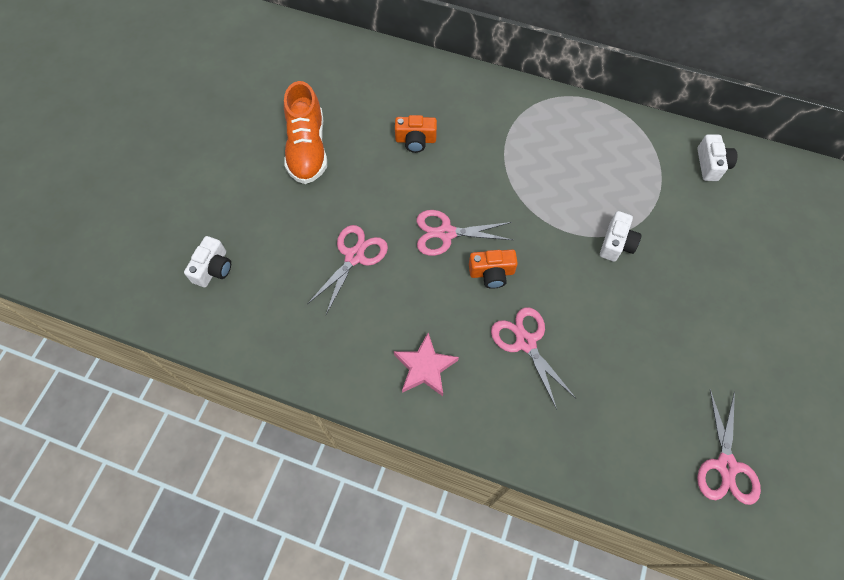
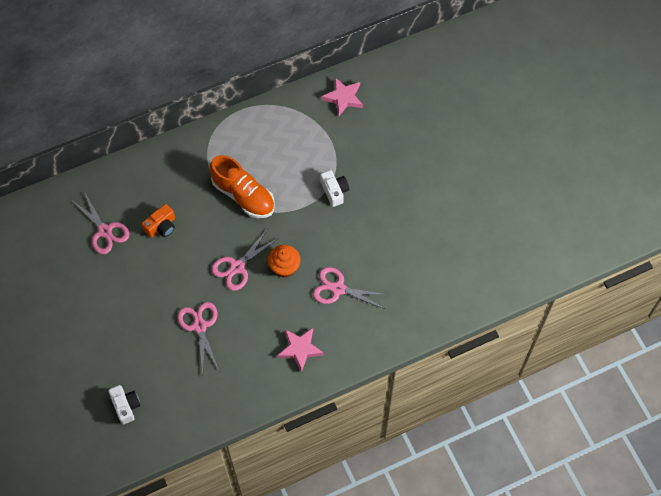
camera: 45 degrees left, 0 degrees up
orange shoe [284,81,327,184] -> orange shoe moved to [210,155,275,218]
orange camera [469,249,518,289] -> orange cupcake [268,245,301,278]
white camera [697,134,737,181] -> pink star [321,77,363,116]
pink scissors [697,389,761,505] -> pink scissors moved to [73,193,130,254]

